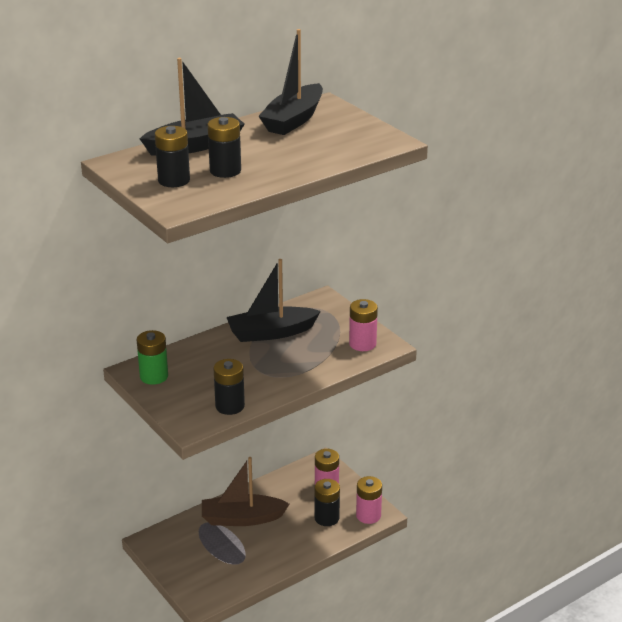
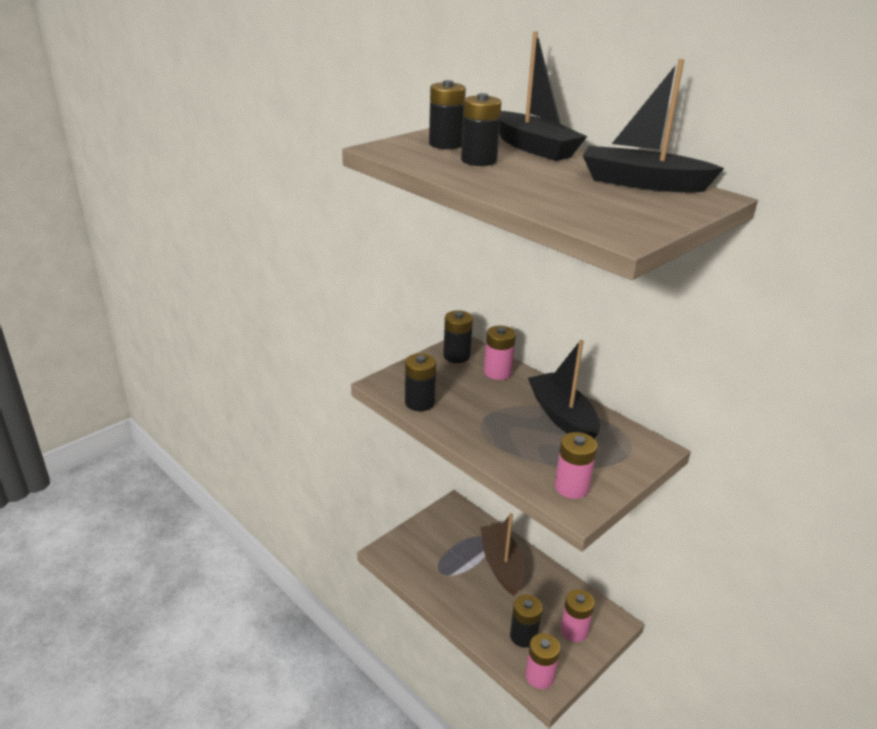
camera: 80 degrees right, 0 degrees up
green battery [137,330,168,385] -> black battery [443,310,473,363]
none -> pink battery [484,326,516,380]

